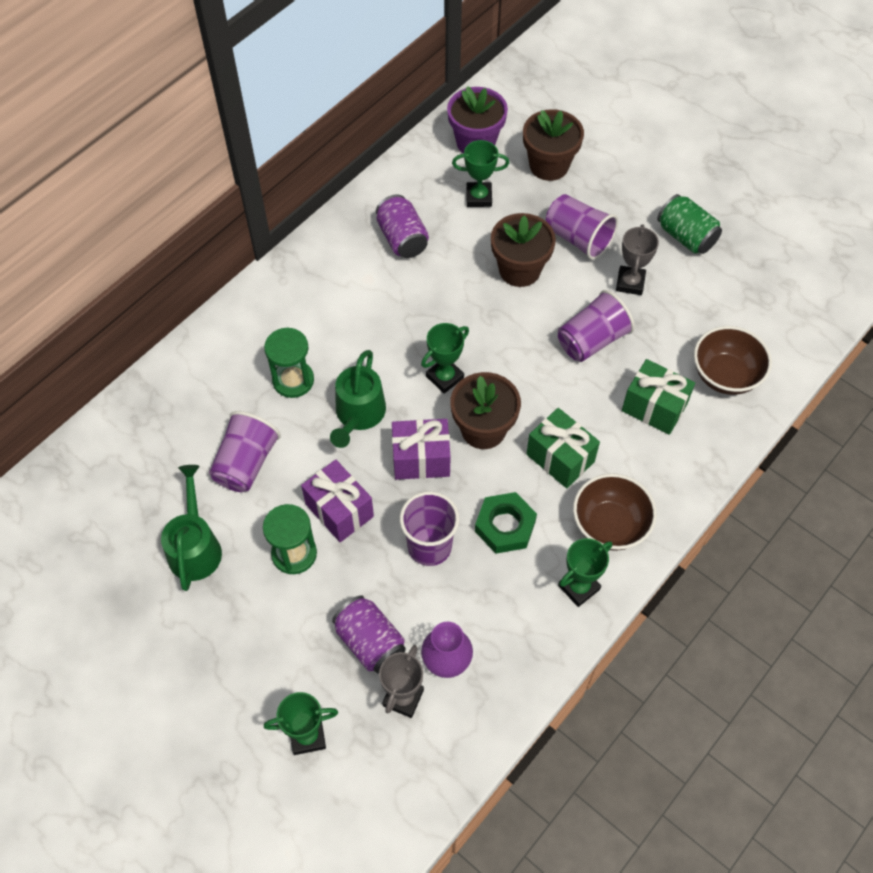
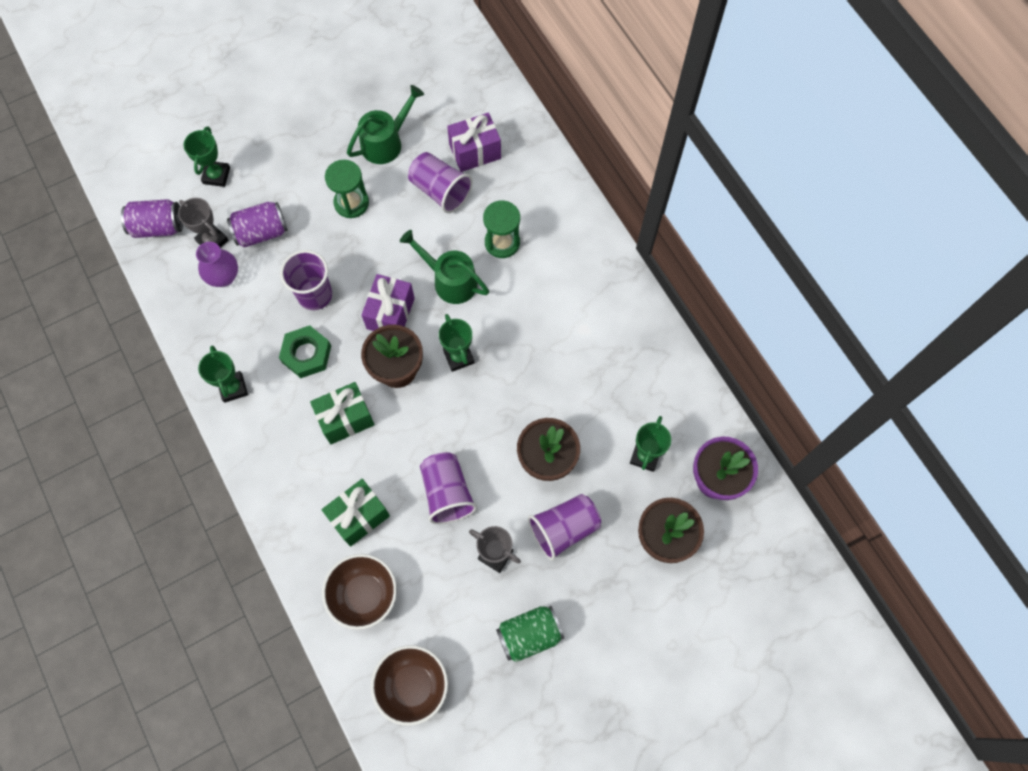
camera: 110 degrees right, 10 degrees up
green watering can [161,465,222,591] -> green watering can turned 60 degrees counterclockwise [347,85,424,164]
purple gift [301,460,374,542] -> purple gift moved to [447,113,501,172]
purple can [376,194,429,258] -> purple can moved to [121,199,183,238]
brown bowl [573,473,657,551] -> brown bowl moved to [371,645,448,726]

